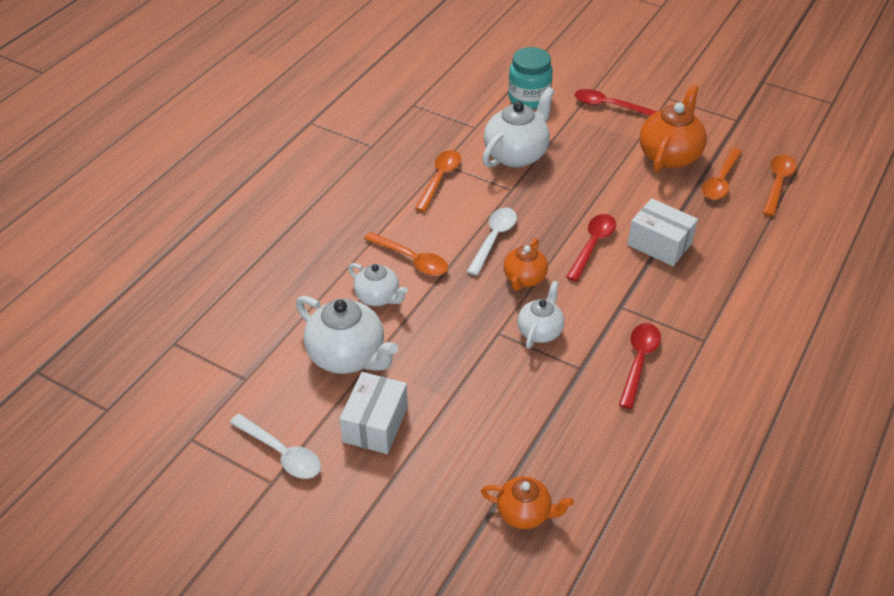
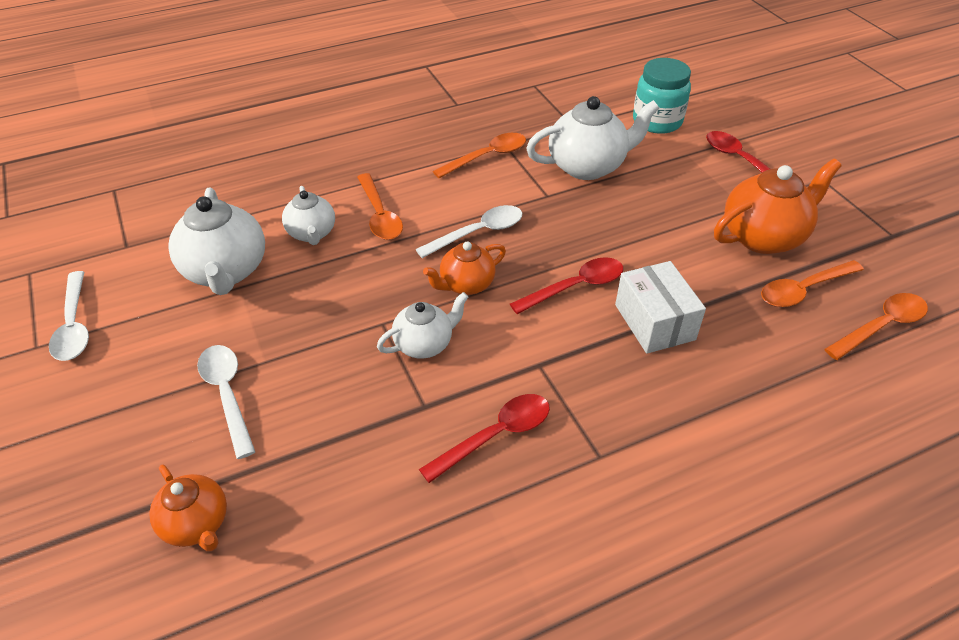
camera: 35 degrees right, 0 degrees up
white box [339,372,408,454] -> none
none -> white spoon [197,345,255,459]

